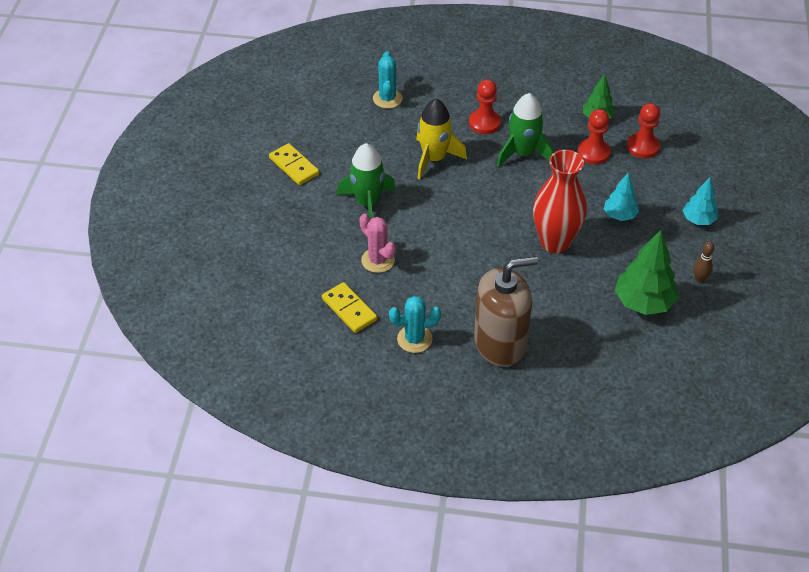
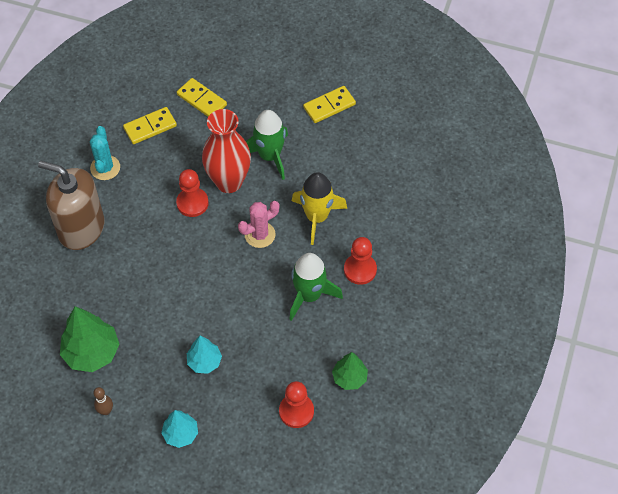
camera: 100 degrees right, 10 degrees up
pink cactus [359,214,396,273] -> pink cactus moved to [238,201,279,248]
turquoise cactus [373,51,403,109] -> none
brown soap dispenser [474,256,538,367] -> brown soap dispenser turned 120 degrees clockwise [38,161,104,250]
red vase [533,150,587,253] -> red vase moved to [202,109,251,193]
red pawn [577,109,611,165] -> red pawn moved to [176,169,209,217]
none -> yellow domino [177,78,227,117]

